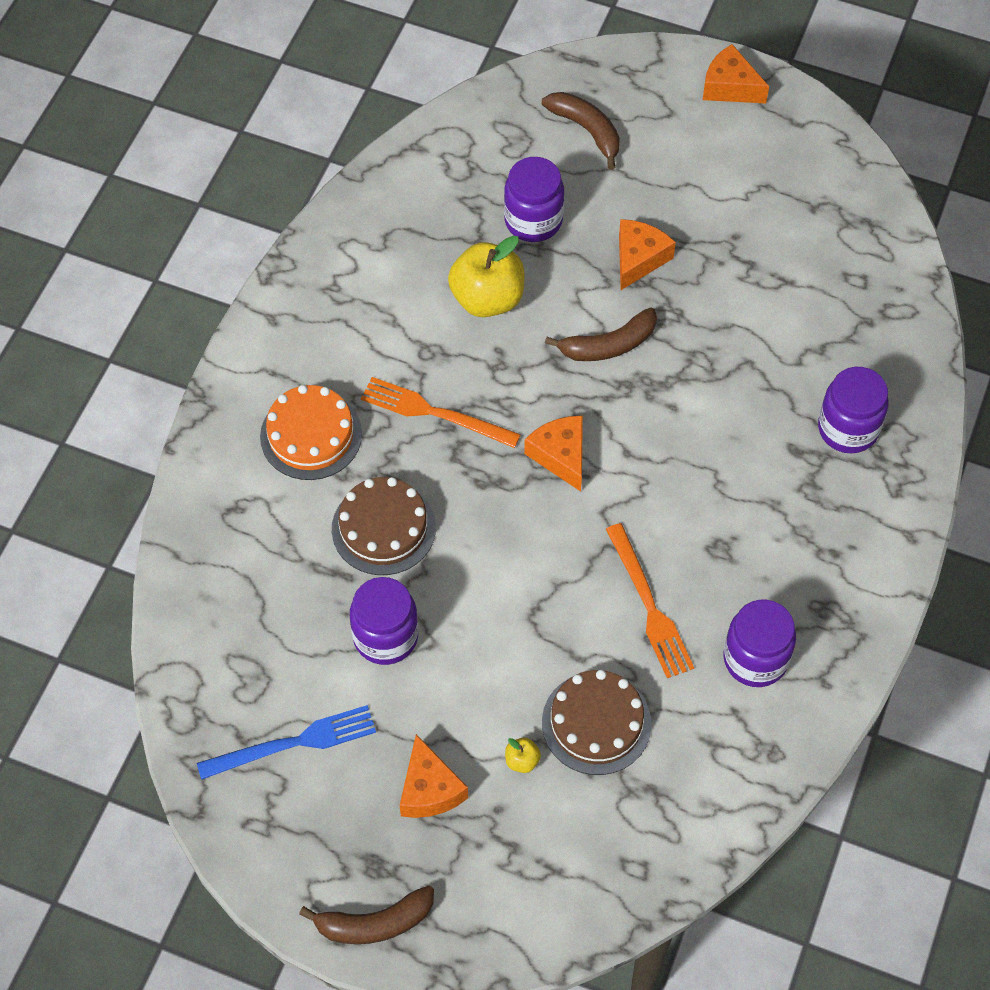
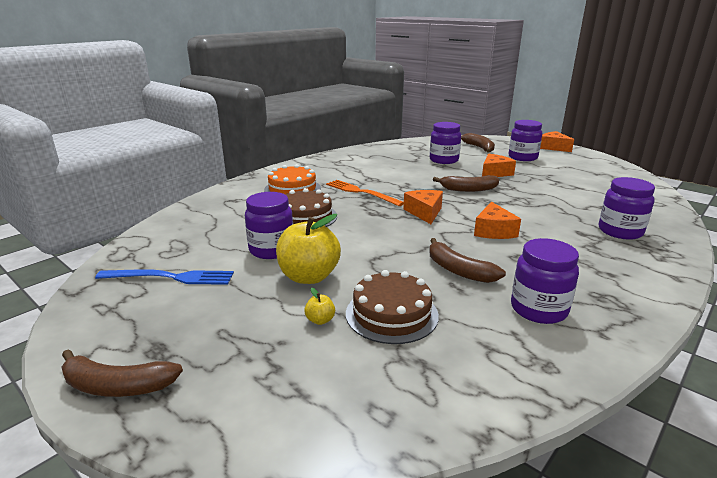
camera: 20 degrees right, 35 degrees down
orange cheese [400,734,468,818] -> orange cheese moved to [474,202,521,239]
yellow apple [448,236,525,317] -> yellow apple moved to [276,214,341,284]
orange fork [606,523,694,678] -> brown banana [429,238,506,283]
none -> purple jar [508,120,542,161]

